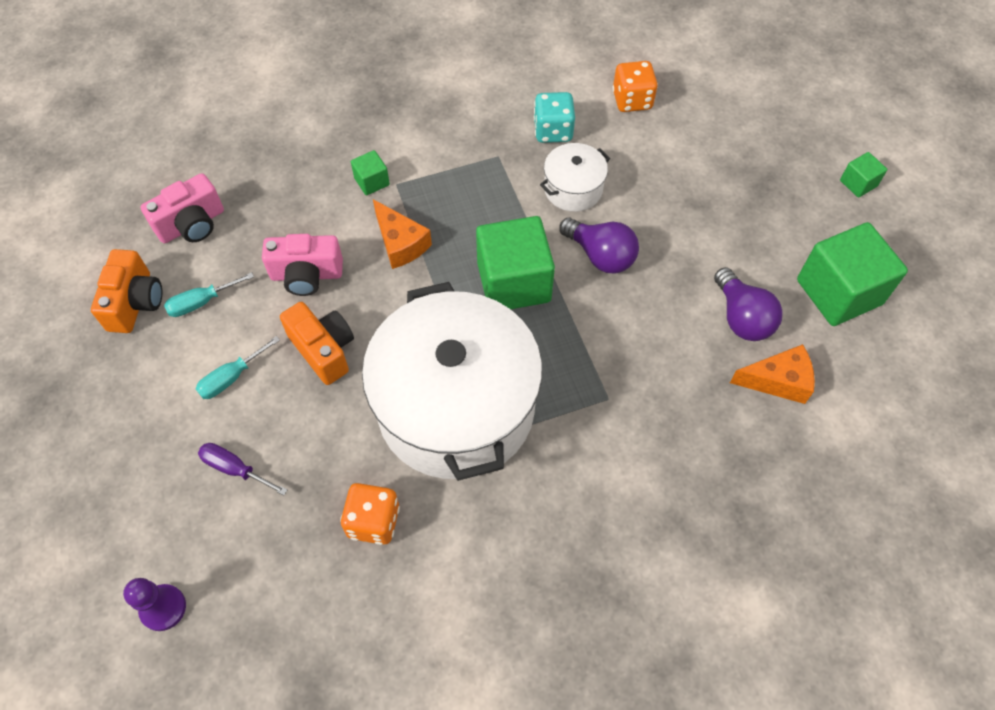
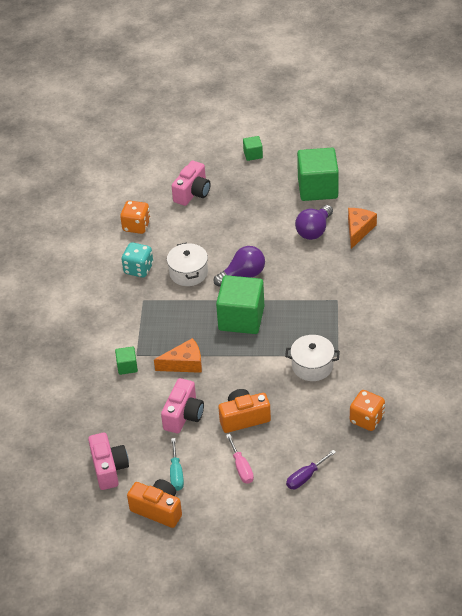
camera: 65 degrees left, 15 degrees down
purple pawn [123,578,186,631] -> none
turquoise screwdriver [196,336,280,399] -> pink screwdriver [226,434,254,484]
white pot [362,282,542,481] -> white pot [285,335,340,381], size x0.43
purple light bulb [714,267,783,341] -> purple light bulb turned 120 degrees clockwise [295,205,333,240]
none -> pink camera [171,161,211,206]

